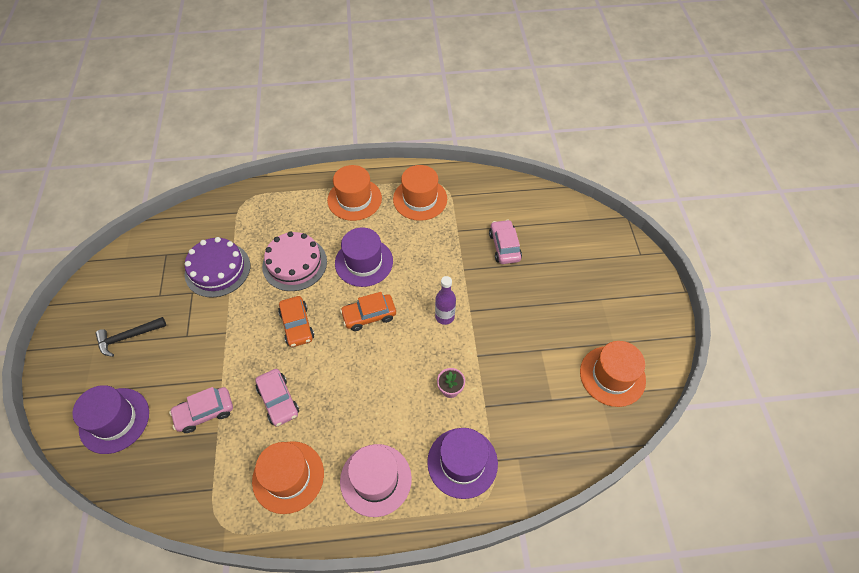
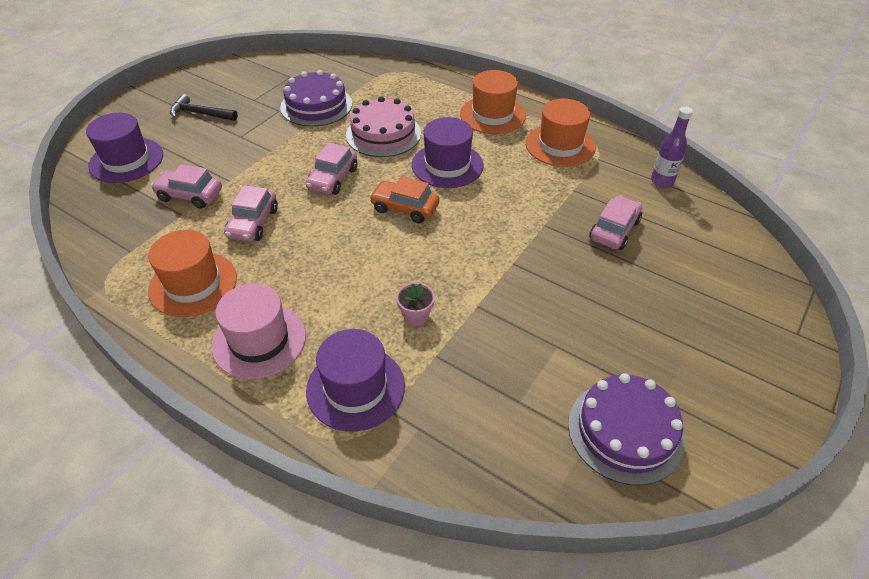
camera: 40 degrees right, 10 degrees down
orange car [278,296,314,347] -> pink car [306,142,358,195]
purple bottle [435,276,456,325] -> purple bottle moved to [651,106,693,188]
orange hat [580,341,646,407] -> purple cake [568,373,685,485]

